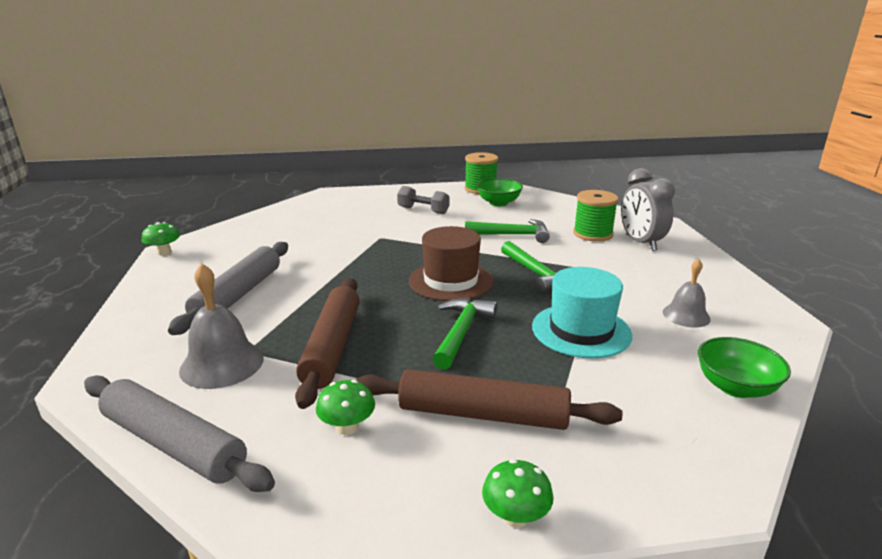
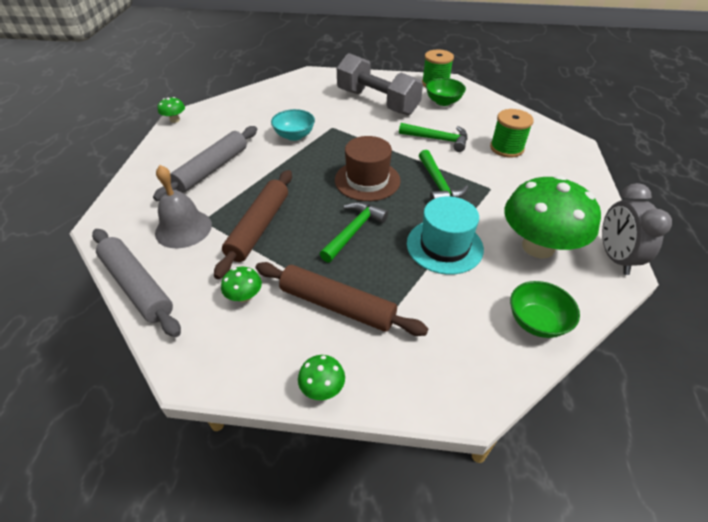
camera: 15 degrees right, 20 degrees up
grey dumbbell [397,186,449,214] -> grey dumbbell [337,53,423,115], size x2.05
grey clock [621,168,675,251] -> grey clock moved to [602,183,672,275]
grey bell [663,259,711,327] -> green mushroom [504,175,601,259]
none -> turquoise bowl [271,109,315,141]

